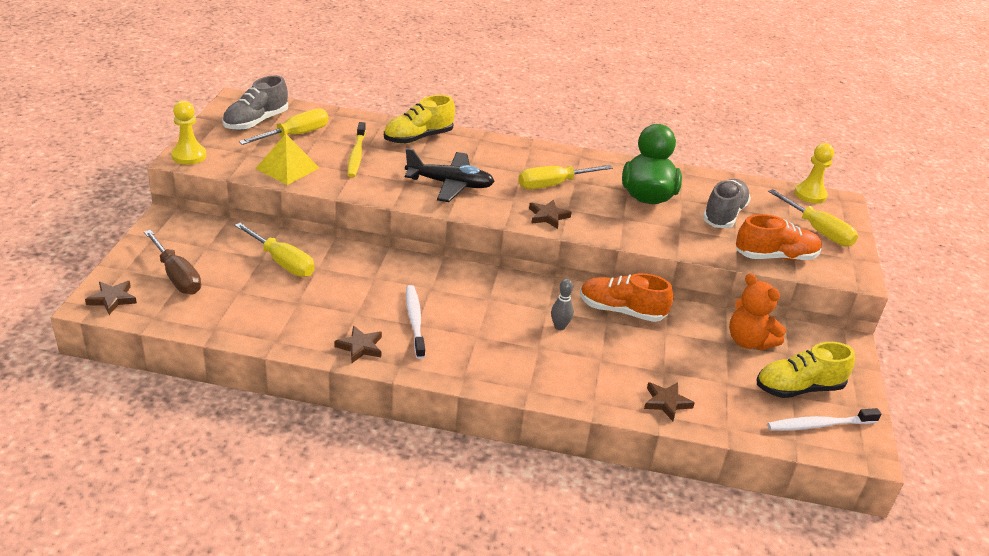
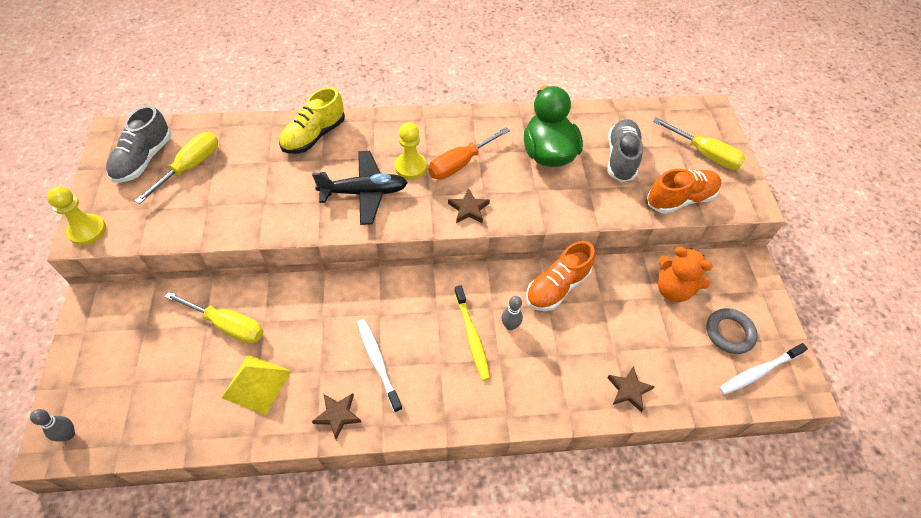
camera: 15 degrees left, 20 degrees up
brown star [85,281,137,315] -> grey bowling pin [30,409,75,442]
brown screwdriver [144,230,201,294] -> none
yellow pyramid [255,134,319,185] -> yellow pyramid moved to [222,355,291,415]
yellow toothbrush [348,122,366,178] -> yellow toothbrush moved to [454,285,490,381]
yellow screwdriver [518,165,613,189] -> orange screwdriver [428,127,510,180]
orange shoe [580,273,673,322] -> orange shoe turned 45 degrees counterclockwise [526,241,595,311]
yellow shoe [757,342,855,398] -> grey ring [706,308,758,354]
yellow pawn [794,143,834,204] -> yellow pawn moved to [395,122,427,179]

